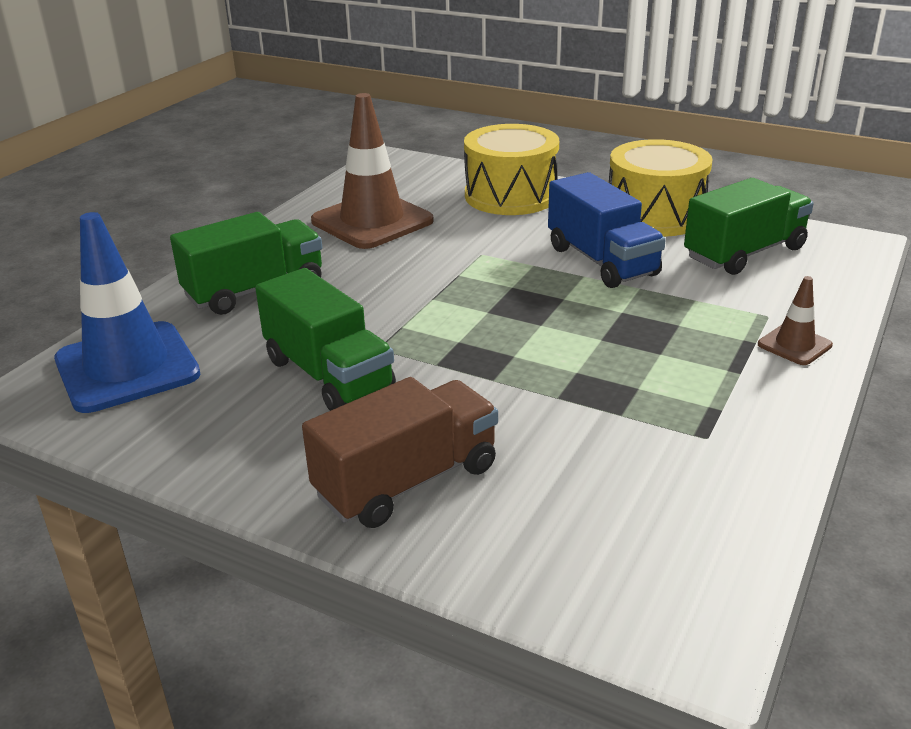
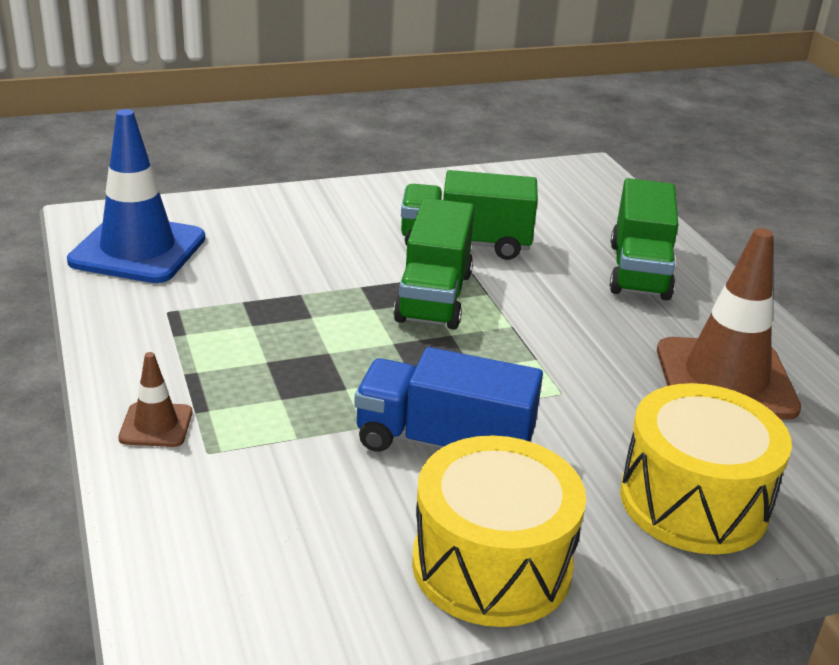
camera: 130 degrees right, 0 degrees up
blue traffic cone [54,212,201,413] -> blue traffic cone moved to [67,109,205,283]
brown truck [302,377,498,528] -> none
green truck [684,178,814,275] -> green truck moved to [393,198,475,330]

